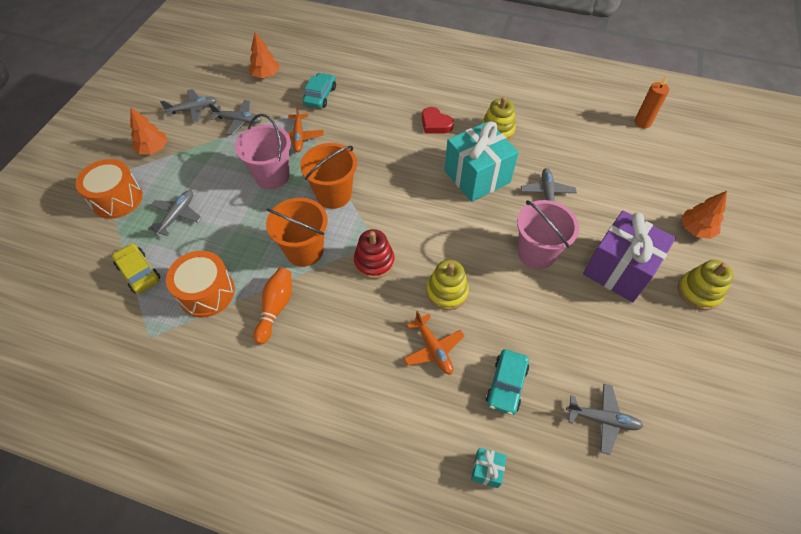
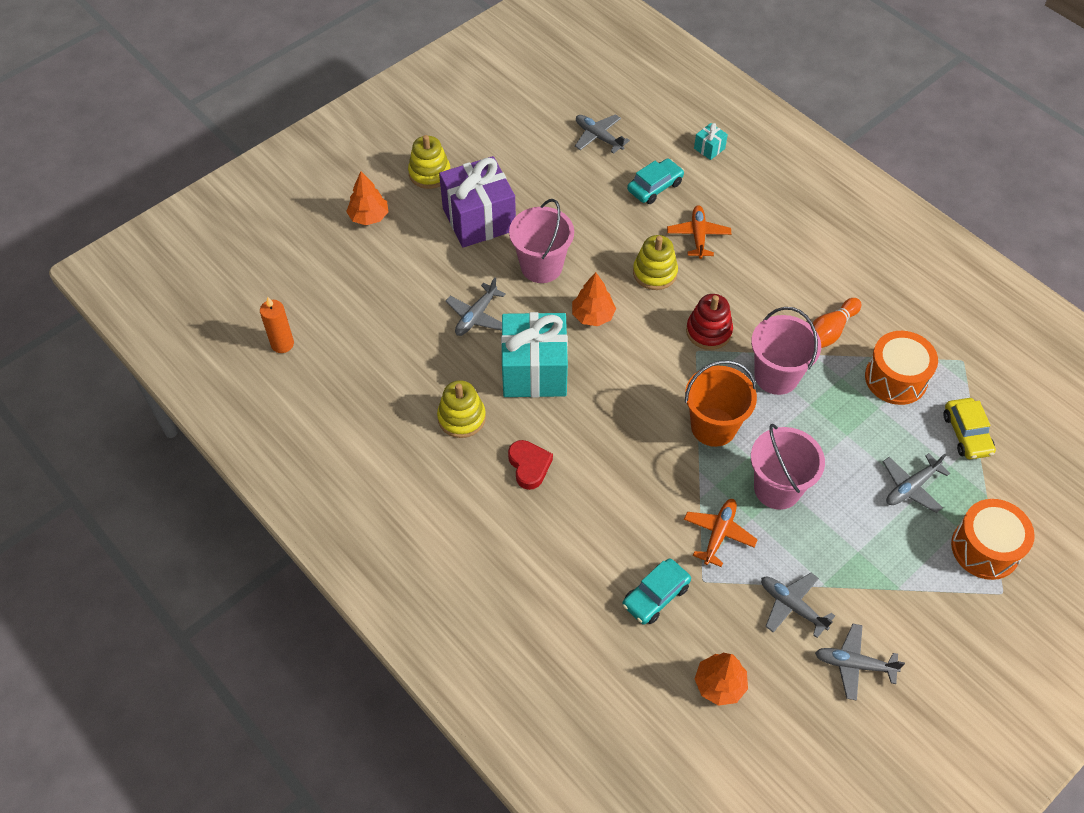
camera: 150 degrees left, 0 degrees up
orange tree [130,108,168,155] -> orange tree moved to [572,272,616,326]
orange bucket [266,198,328,267] -> pink bucket [751,307,821,395]

